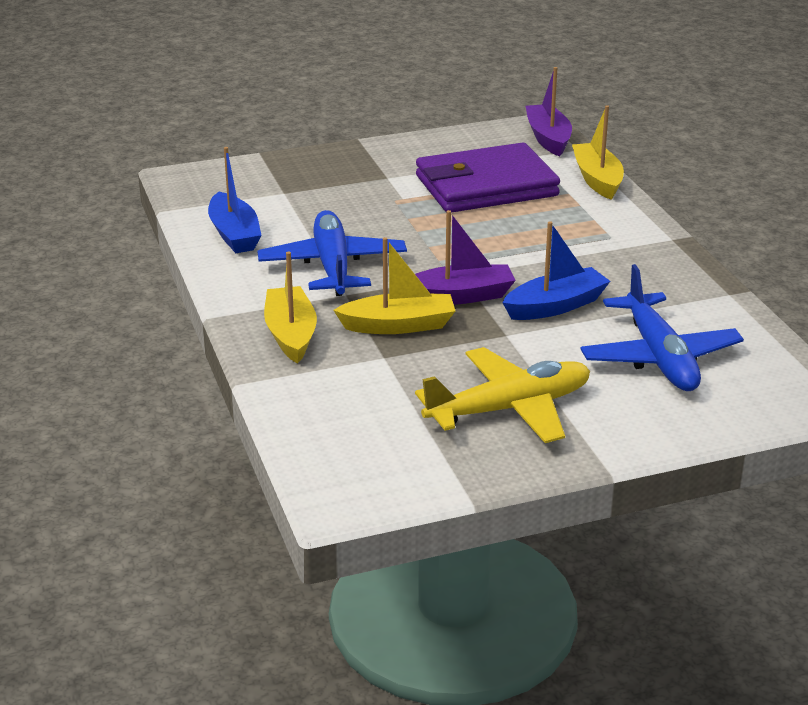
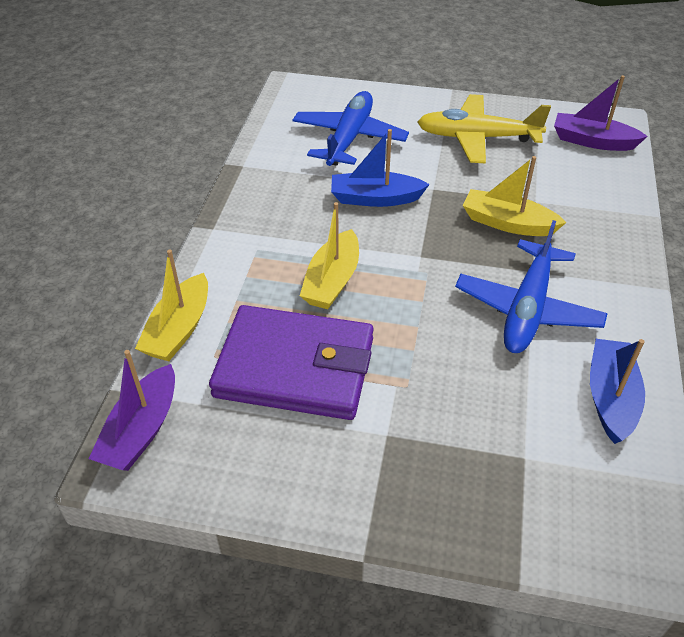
camera: 150 degrees left, 15 degrees up
yellow boat [264,252,317,364] -> yellow boat moved to [300,202,359,309]
purple boat [415,210,516,305] -> purple boat moved to [554,75,648,151]

